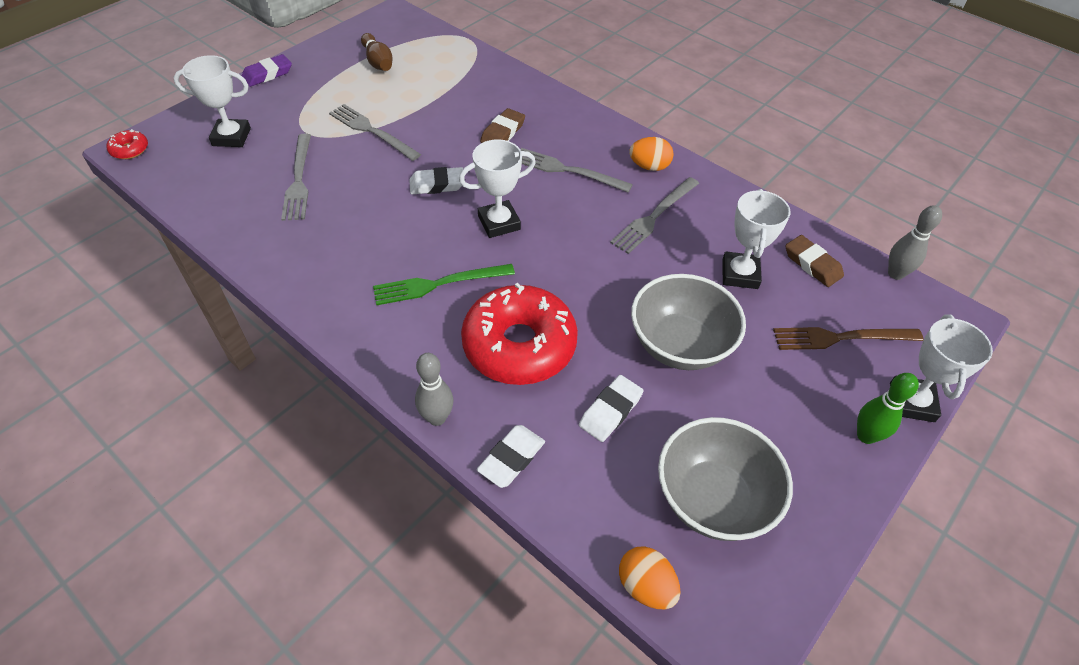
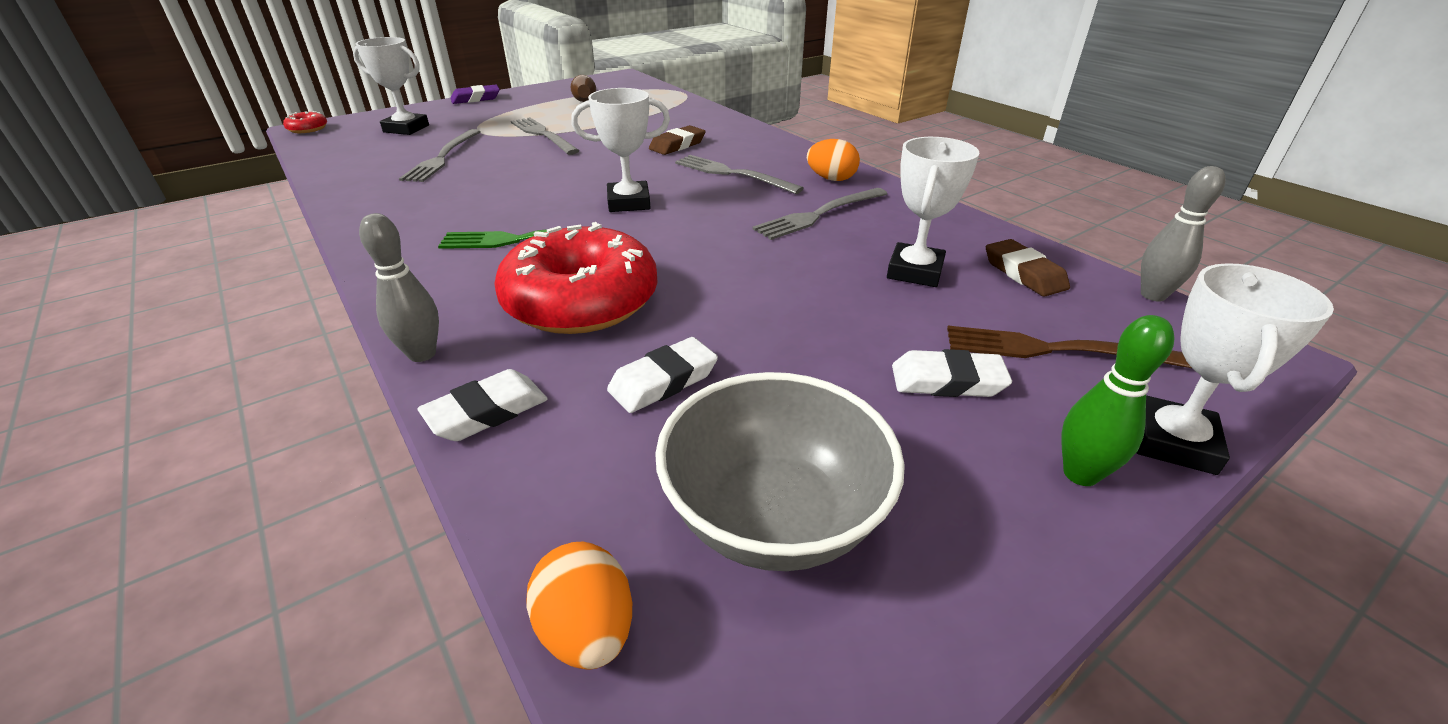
camera: 15 degrees right, 15 degrees down
white eraser [409,167,465,194] -> white eraser moved to [892,349,1012,397]
grey bowl [631,274,746,370] -> none

